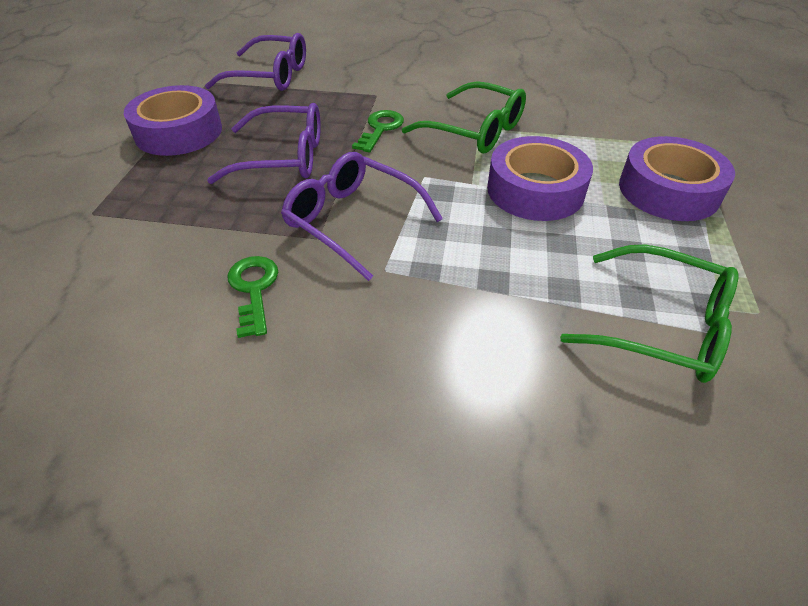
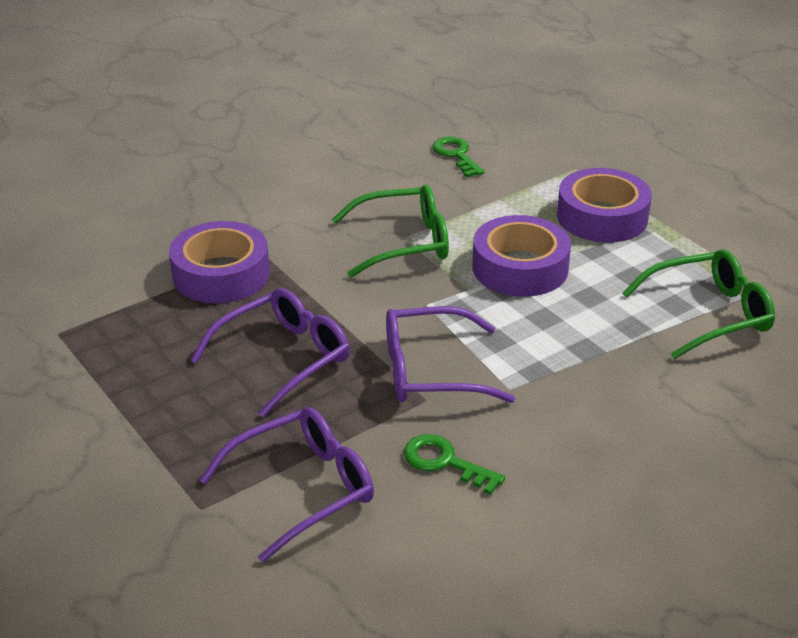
camera: 45 degrees left, 10 degrees down
purple tape [124,85,222,156] -> purple tape moved to [169,221,270,303]
purple glasses [205,33,306,91] -> purple glasses moved to [200,407,374,563]
green key [352,110,404,152] -> green key moved to [432,137,485,177]

